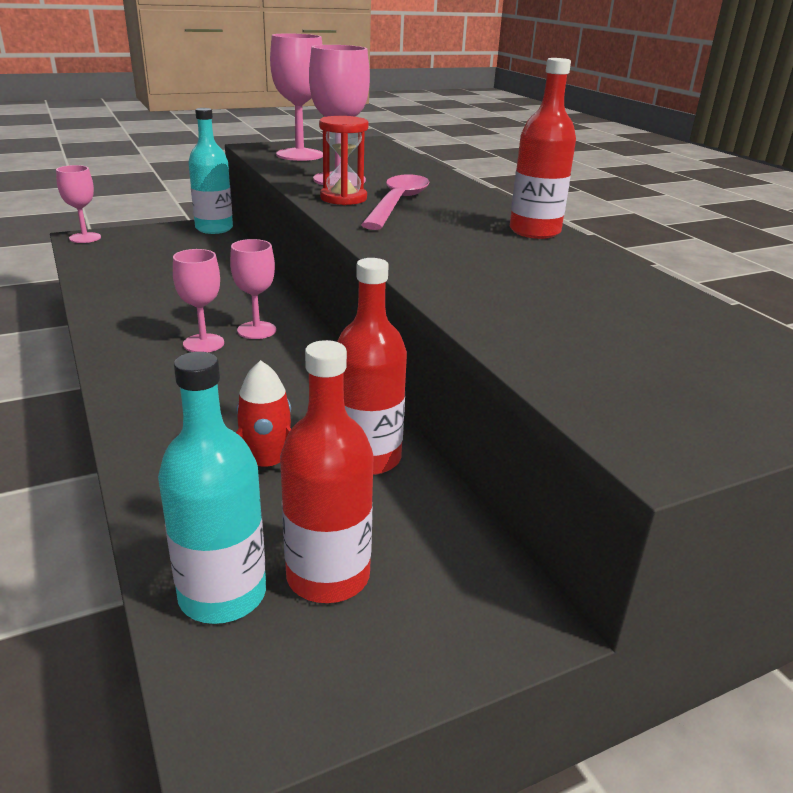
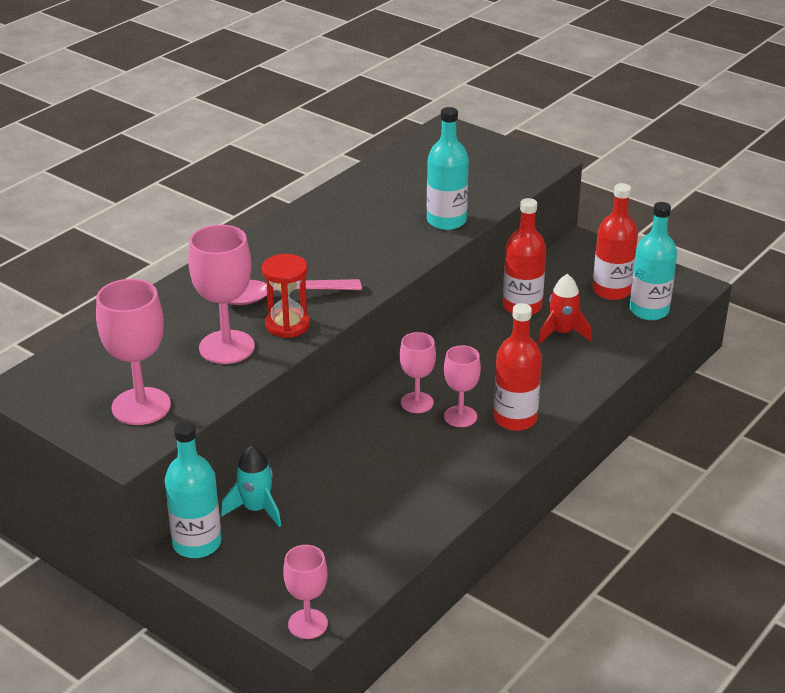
camera: 115 degrees left, 5 degrees up
red bottle [510,58,576,239] -> red bottle moved to [494,303,542,431]
none -> turquoise rocket [221,445,281,527]
none -> turquoise bottle [427,107,469,230]

